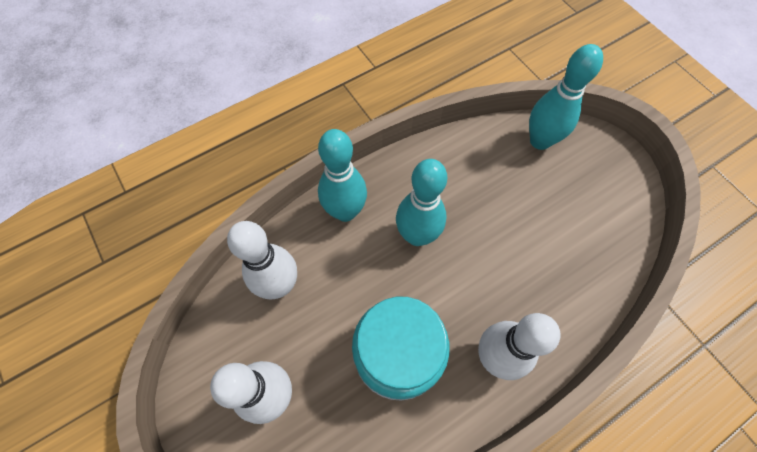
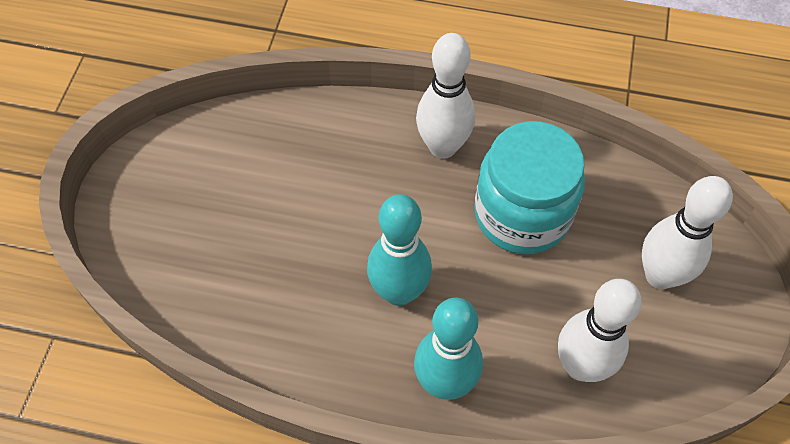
camera: 135 degrees left, 5 degrees down
turquoise bowling pin [529,44,603,150] -> none

